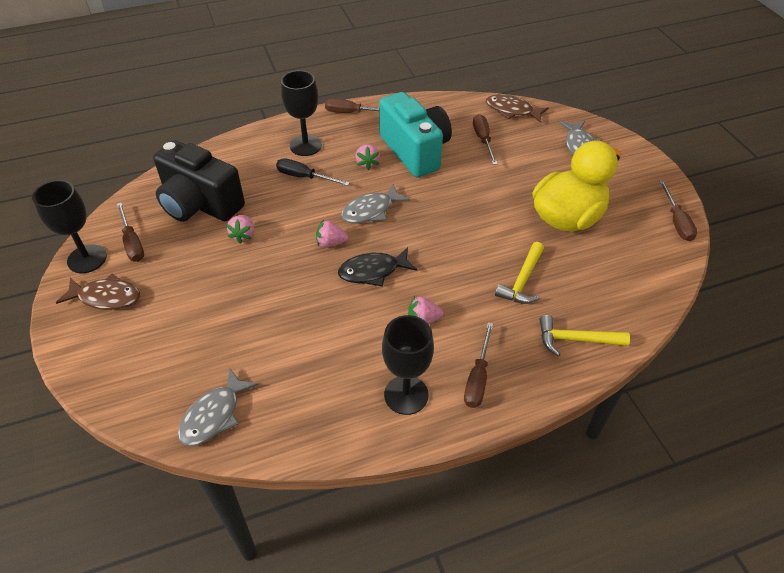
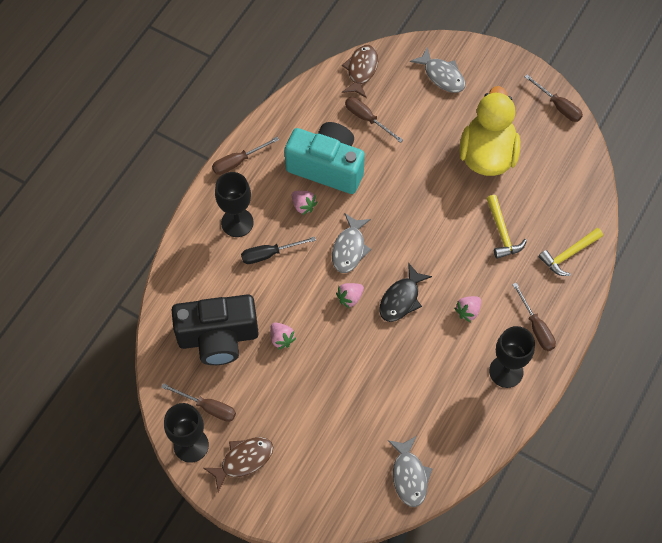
camera: 40 degrees left, 15 degrees up
brown fish [486,94,549,123] -> brown fish turned 120 degrees clockwise [342,45,378,98]

